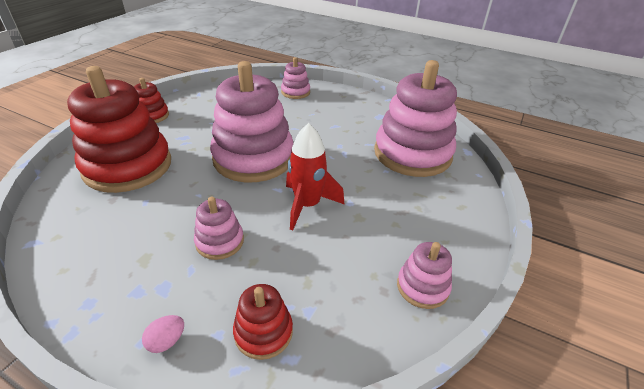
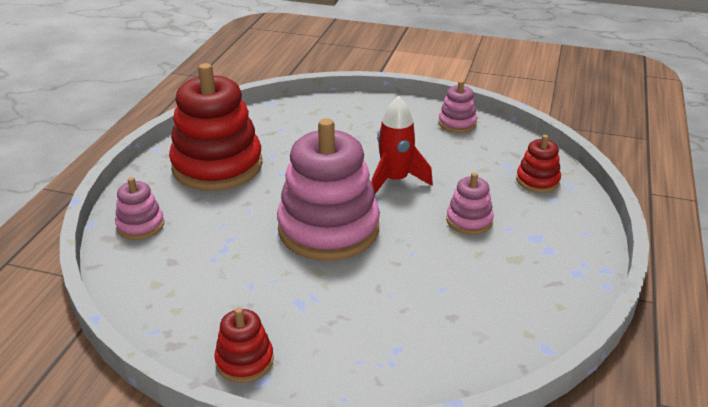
camera: 100 degrees left, 5 degrees down
red stacking toy [67,66,171,193] -> red stacking toy moved to [169,63,263,191]
pink egg [142,315,184,353] -> none
pink stacking toy [374,60,457,177] -> none

